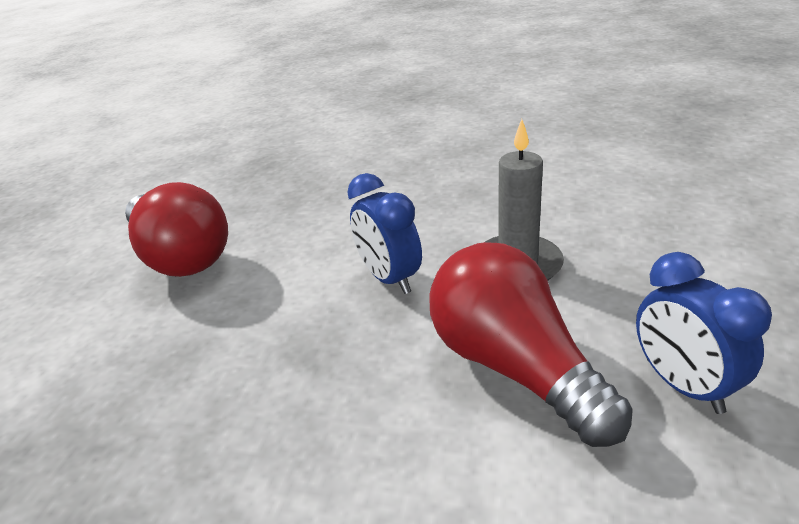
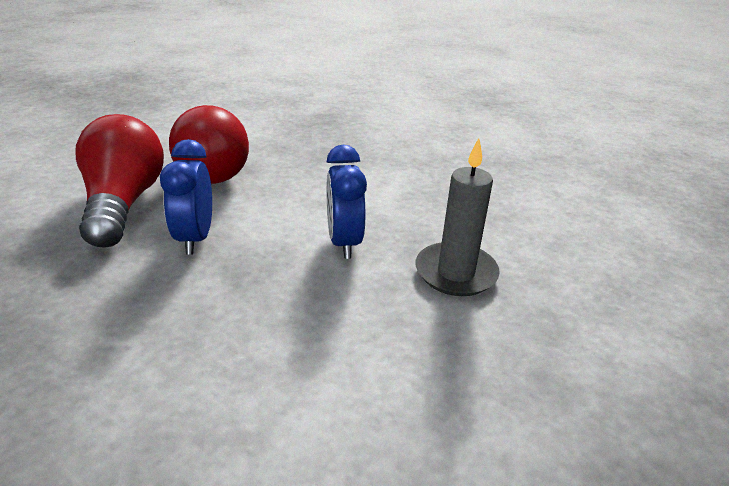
camera: 20 degrees right, 0 degrees up
red light bulb [429,242,633,447] -> red light bulb moved to [75,114,164,248]
blue clock [636,252,772,414] -> blue clock moved to [160,139,212,254]

